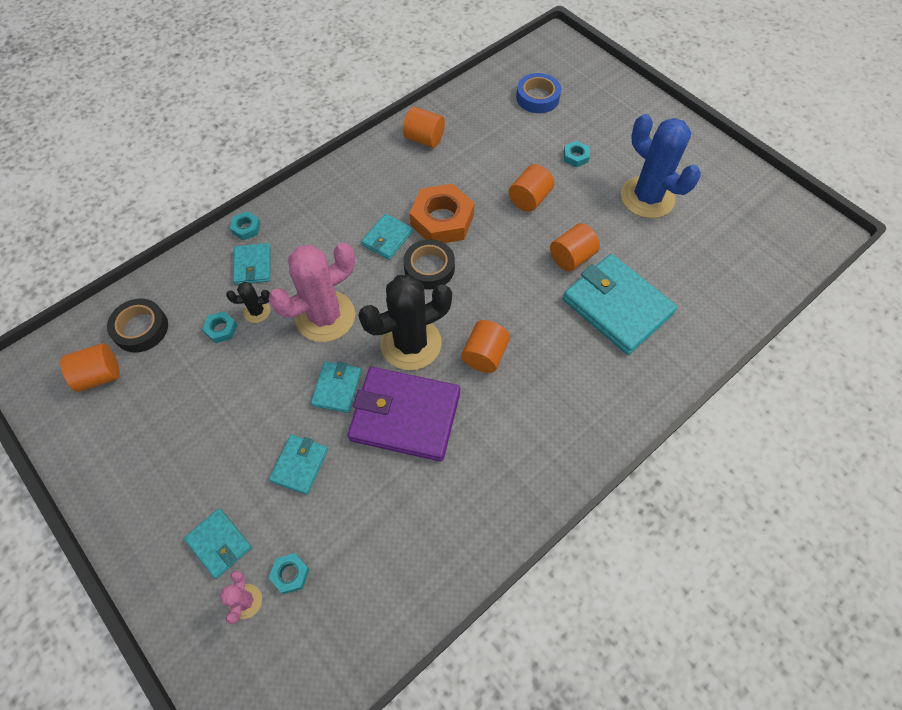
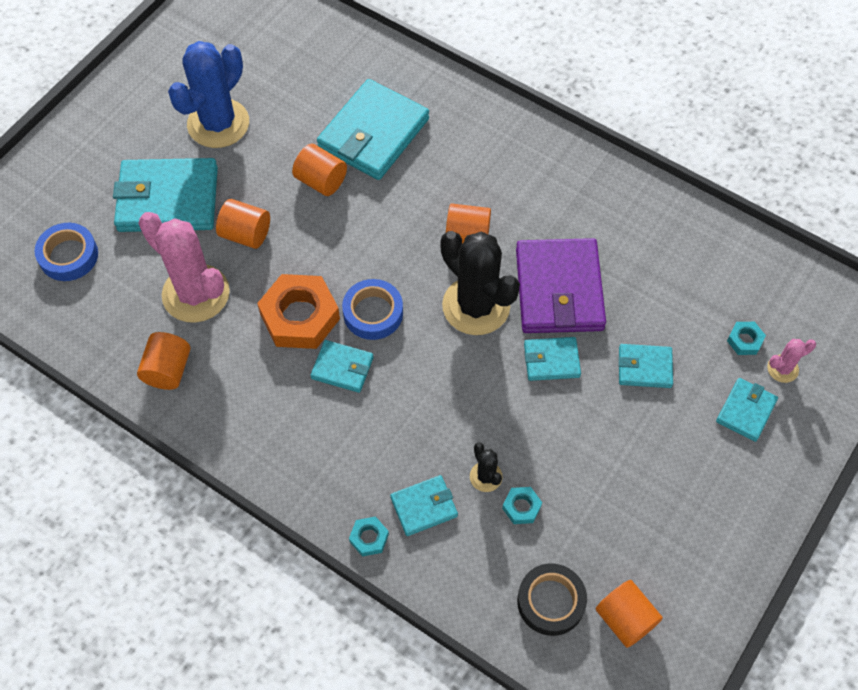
camera: 105 degrees left, 0 degrees up
pink cactus [268,242,355,342] -> pink cactus moved to [138,212,230,323]
black tape [403,239,455,289] -> blue tape [342,279,403,340]
turquoise nut [564,141,590,167] -> turquoise wallet [113,158,218,232]

